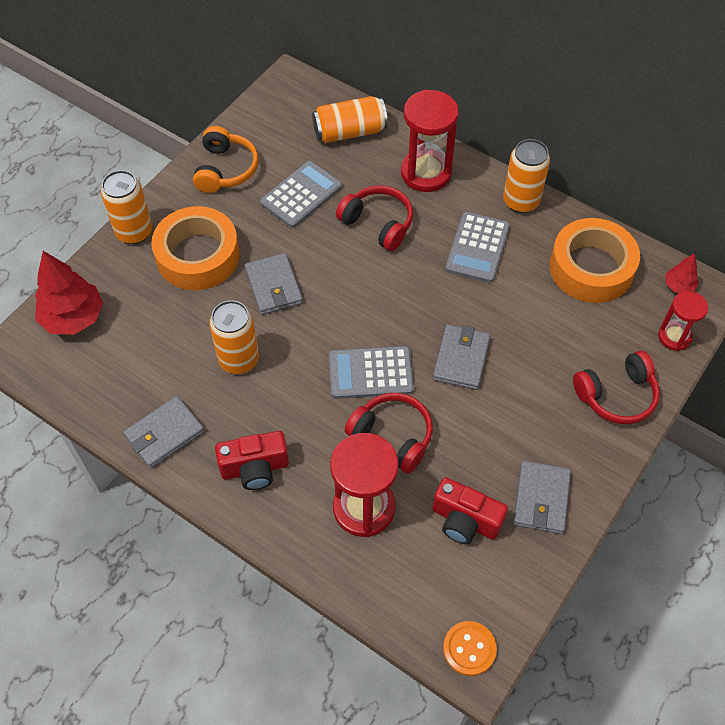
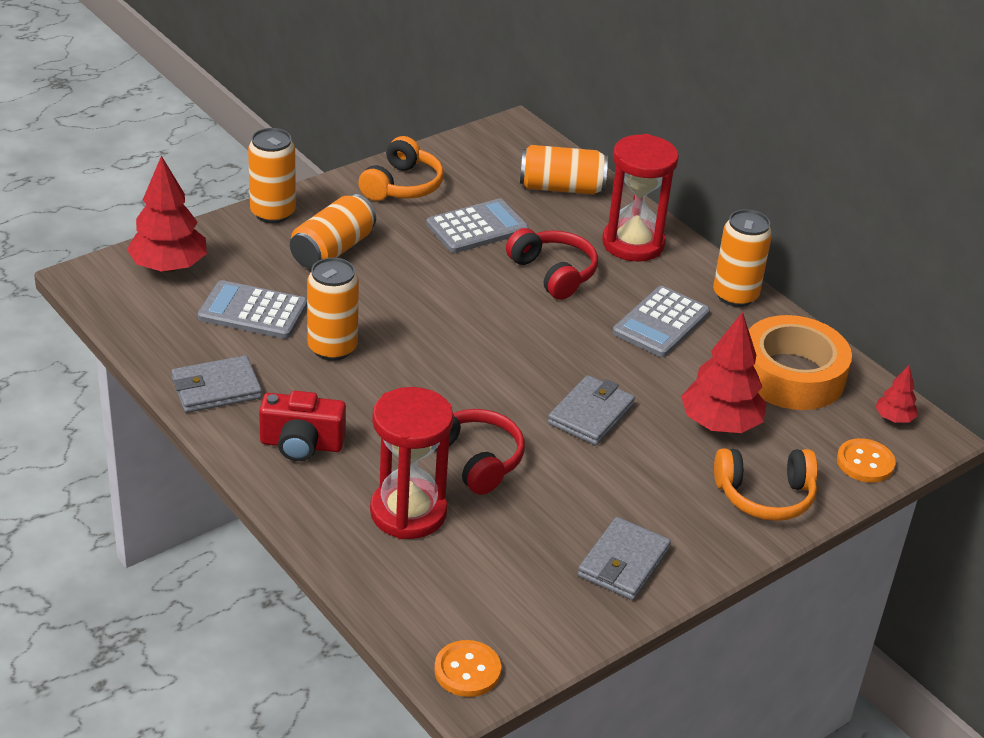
camera: 15 degrees right, 20 degrees down
orange tape [151,206,240,290] -> orange can [290,194,376,268]
grey wallet [244,253,303,315] -> none
grey calculator [329,346,414,399] -> grey calculator moved to [198,280,307,339]
red camera [432,477,508,544] -> none
red headphones [573,351,660,424] -> orange headphones [714,448,818,521]
red hourglass [658,291,708,351] -> orange button [837,438,895,483]
none -> red tree [681,312,767,433]

